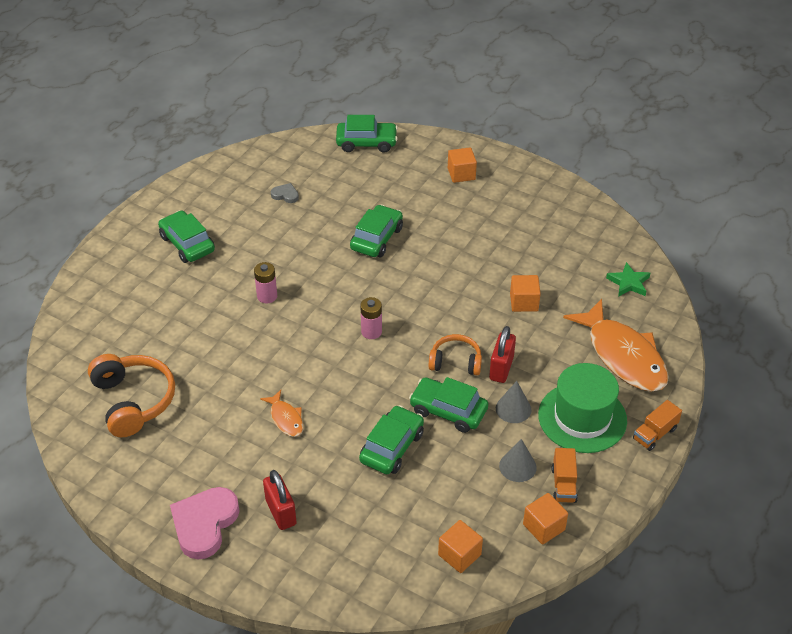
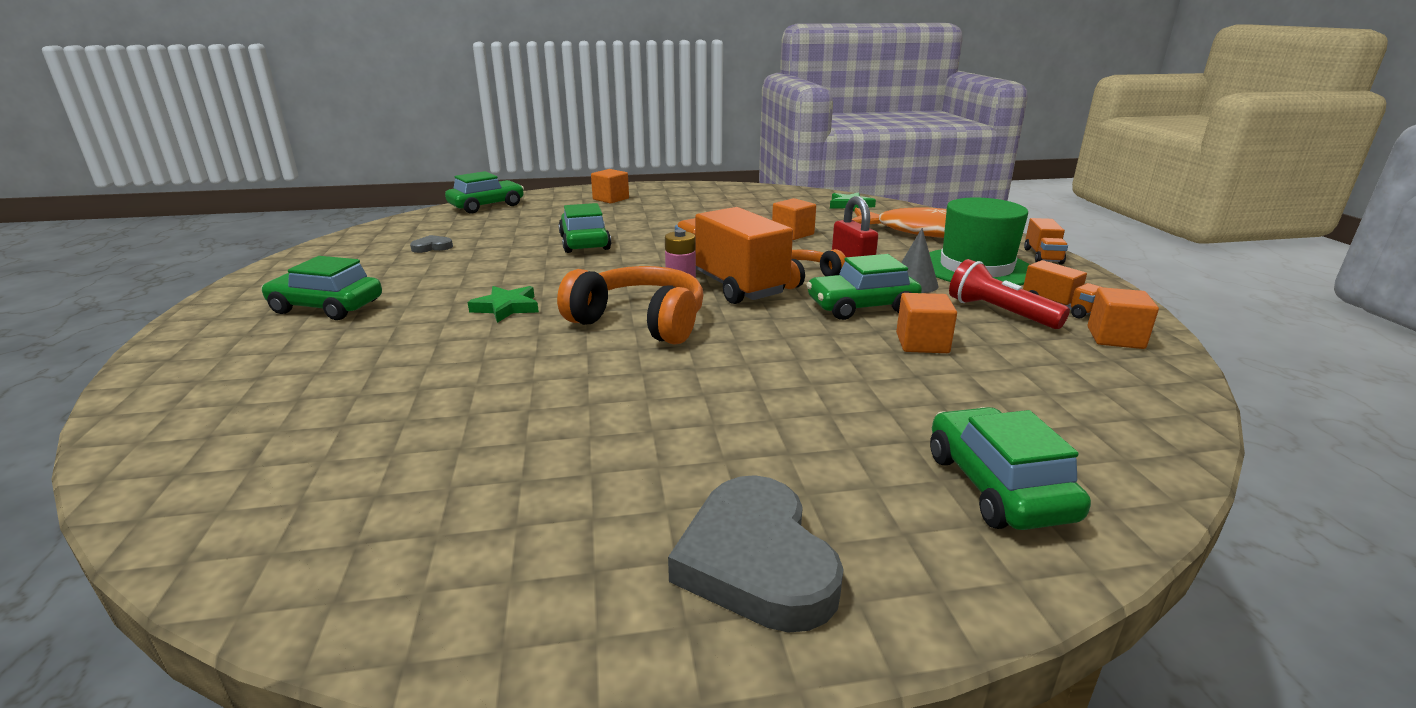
camera: 40 degrees left, 20 degrees down
orange headphones [88,354,175,437] -> orange headphones moved to [557,266,704,344]
pink heart [170,487,240,560] -> grey heart [668,475,844,633]
pink battery [254,262,277,304] -> green star [468,286,539,323]
orange fish [260,390,303,437] -> none
red padlock [263,470,297,530] -> none
green car [359,405,424,474] -> green car moved to [930,407,1091,530]
orange cube [438,520,483,573] -> orange cube moved to [896,293,957,353]
grey cone [499,439,537,482] -> red flashlight [949,259,1070,329]
none -> orange truck [675,207,793,304]

